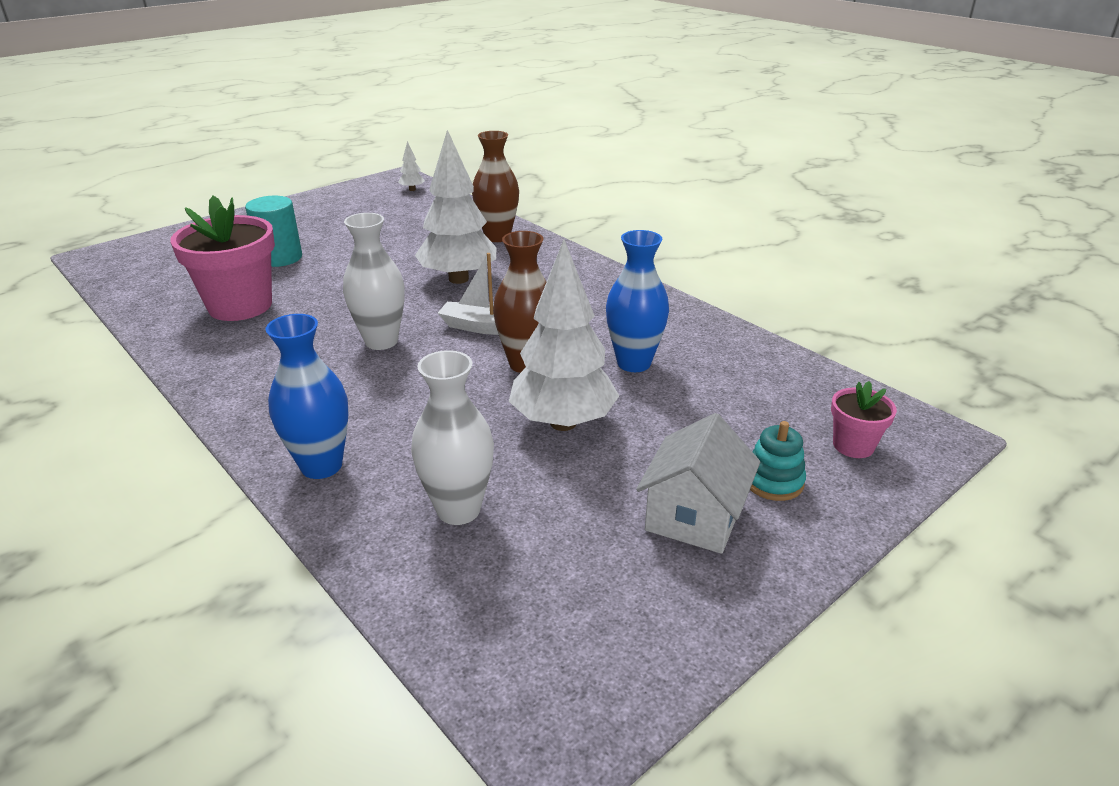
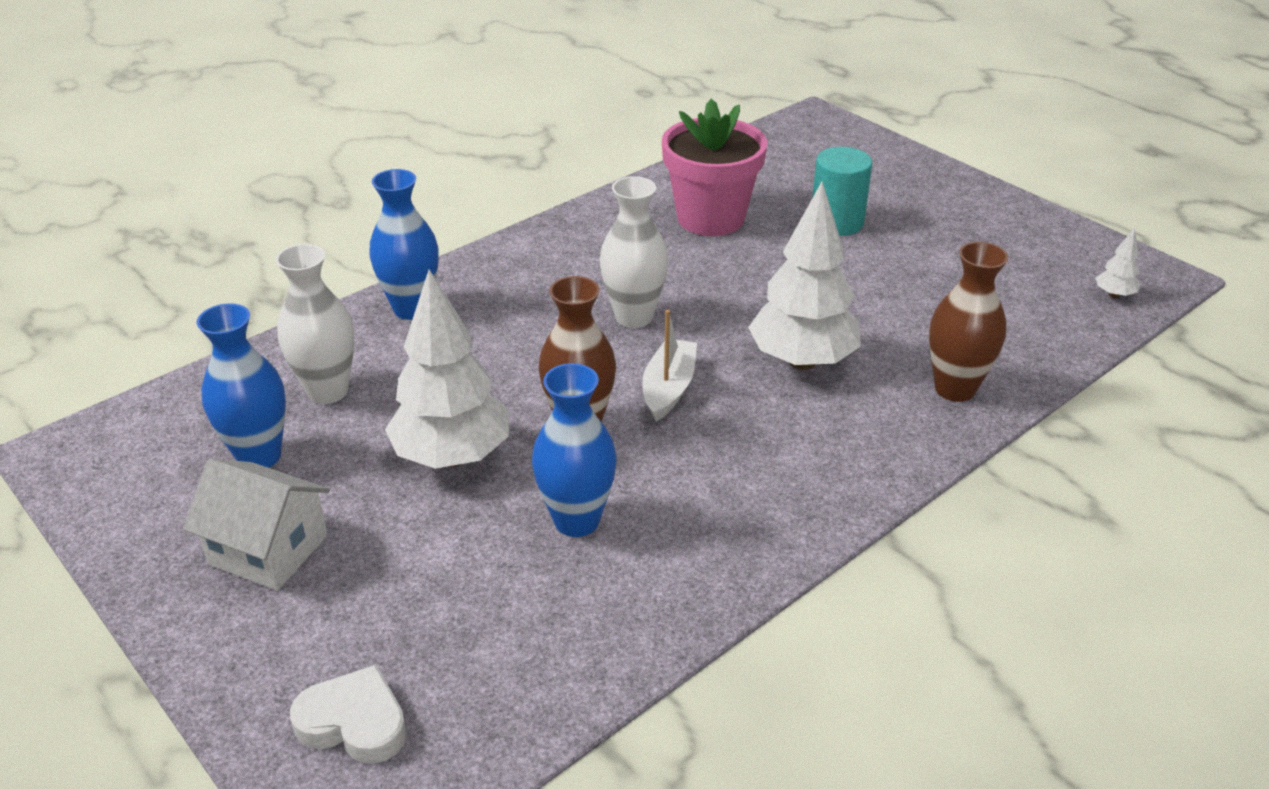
camera: 90 degrees right, 5 degrees up
turquoise stacking toy [750,421,806,501] -> none
pink flower pot [831,381,897,458] -> white heart [290,665,407,764]
none -> blue vase [197,303,286,468]

